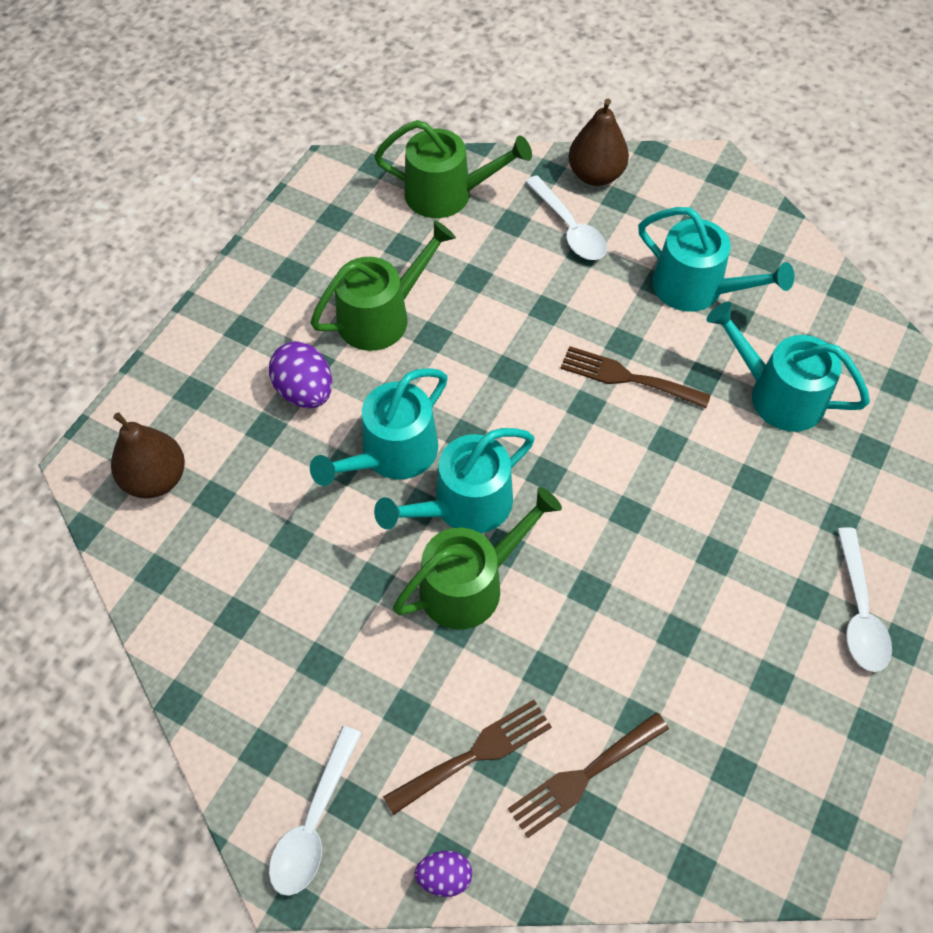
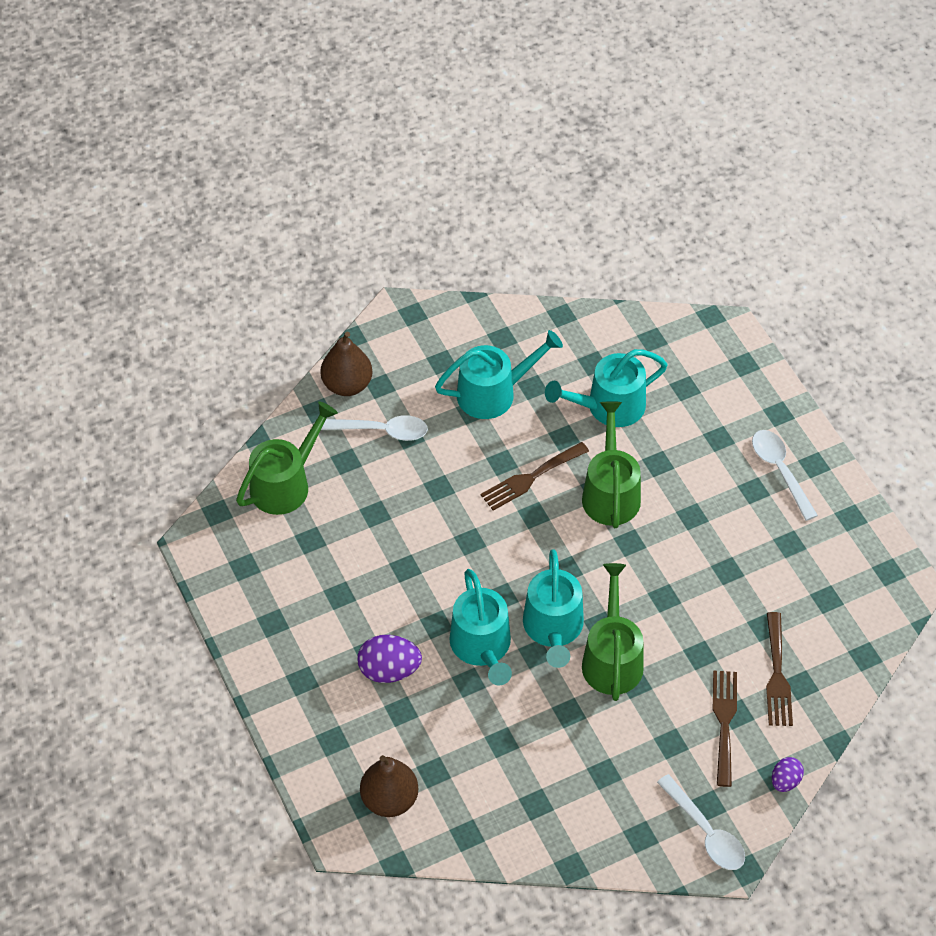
camera: 55 degrees left, 5 degrees down
green watering can [310,220,456,351] -> green watering can moved to [582,402,641,528]
white spoon [837,527,892,672] -> white spoon turned 150 degrees counterclockwise [752,430,818,521]

